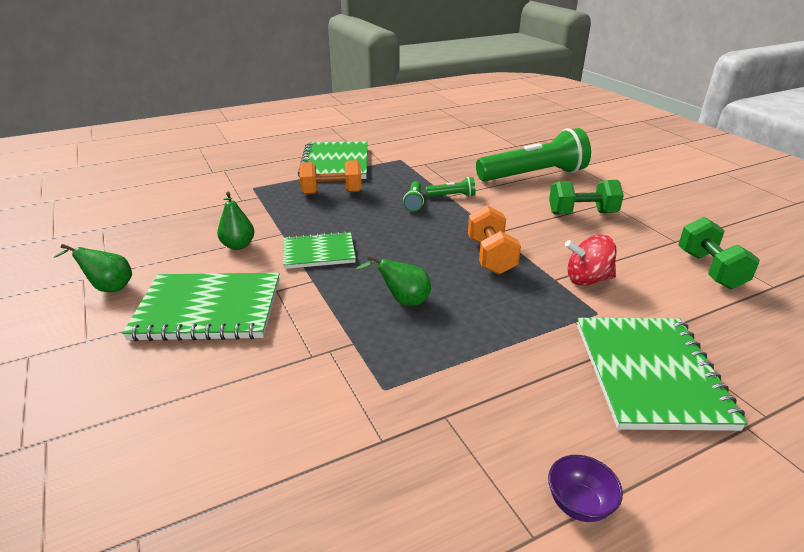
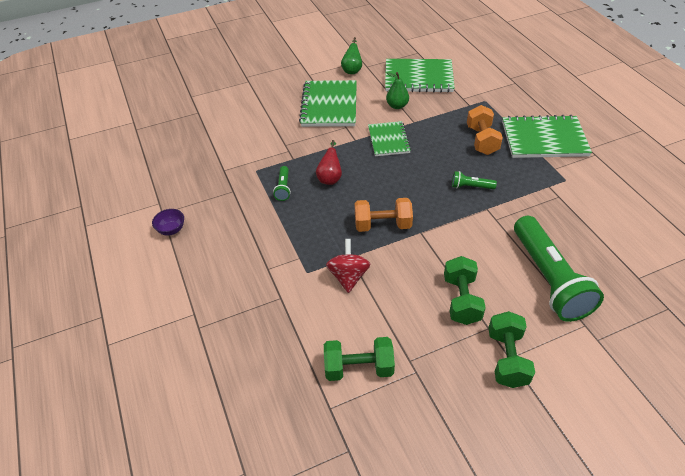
camera: 95 degrees right, 15 degrees up
green pear [356,256,431,306] -> red pear [316,140,342,185]
green flashlight [425,177,475,197] -> green flashlight moved to [273,166,291,201]
green notebook [577,318,748,431] -> green notebook moved to [385,59,455,93]
none -> green dumbbell [488,311,535,388]

